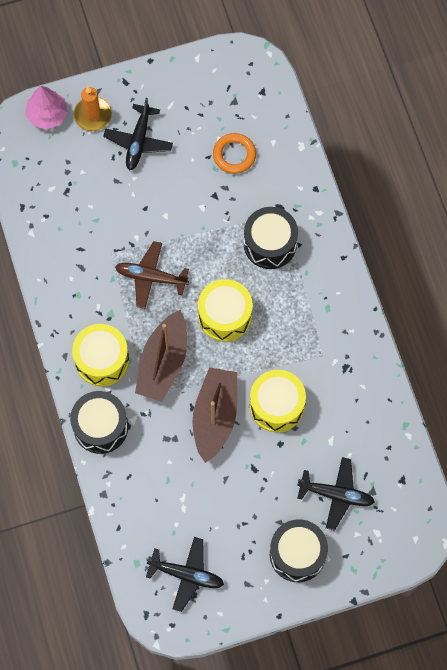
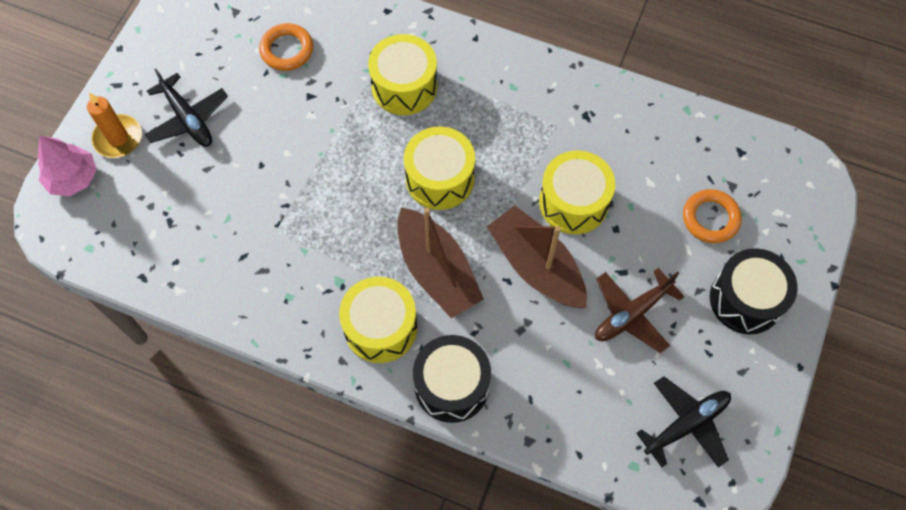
camera: 50 degrees left, 5 degrees down
brown plane [115,241,189,309] -> brown plane moved to [595,268,684,353]
black drum [244,207,298,269] -> yellow drum [368,34,437,115]
black plane [297,457,375,531] -> orange ring [683,189,742,243]

